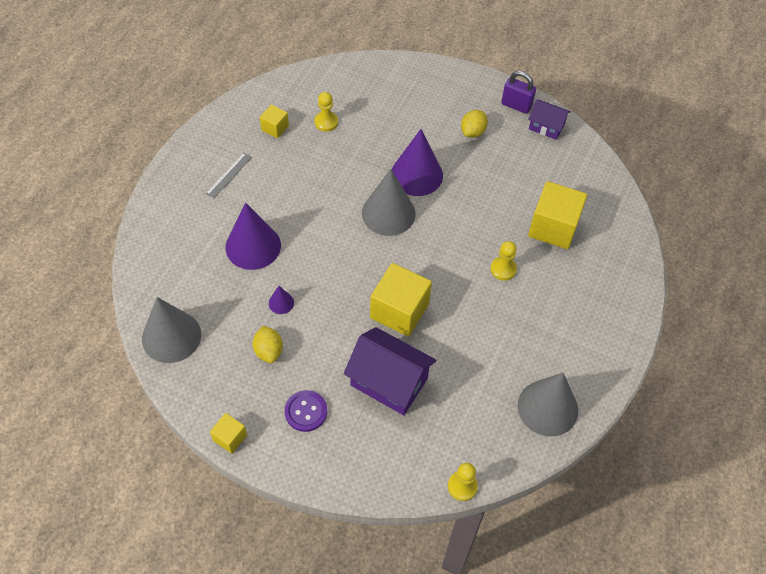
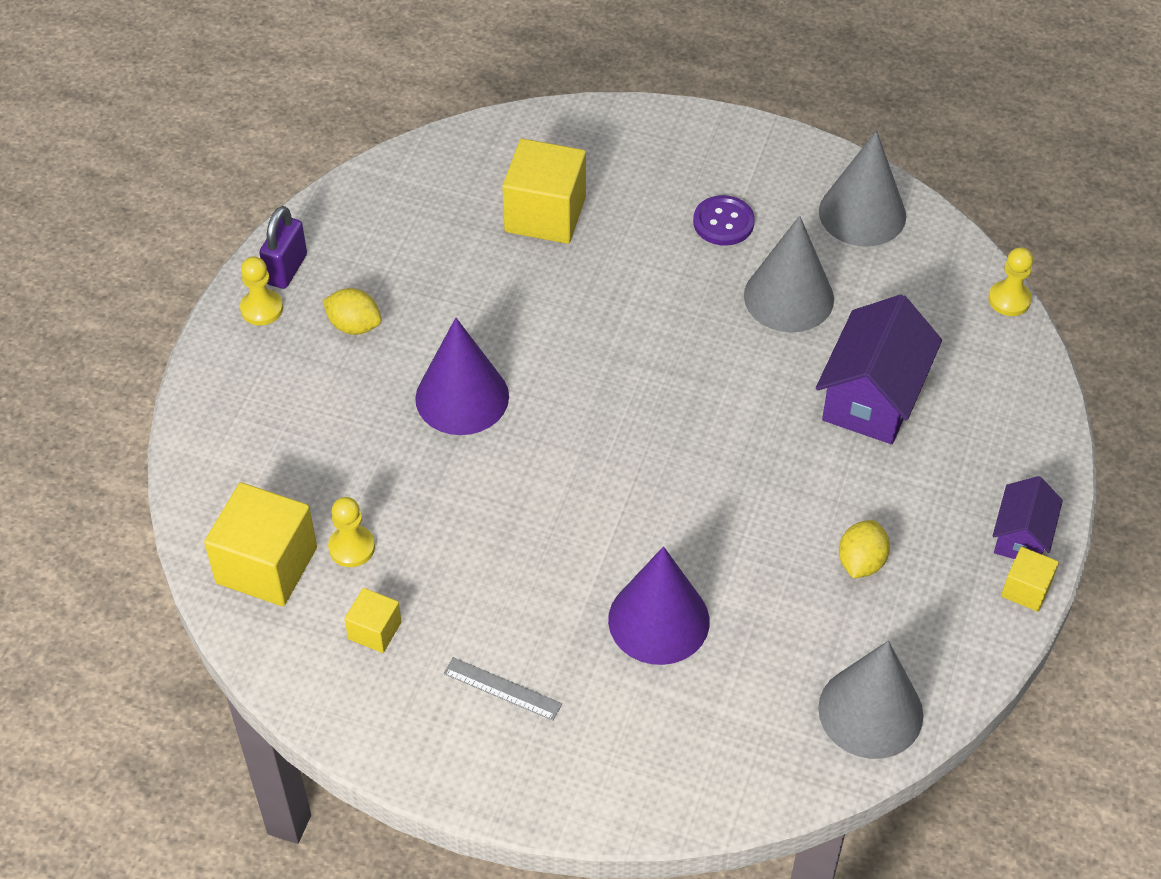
camera: 95 degrees left, 5 degrees down
yellow lemon [253,326,283,363] -> yellow lemon turned 45 degrees counterclockwise [839,520,890,578]
purple cone [269,286,294,314] -> none
purple button [284,390,327,432] -> purple button moved to [693,195,755,246]
grey cone [362,169,416,236] -> grey cone moved to [744,215,834,332]
yellow cube [370,263,432,337] -> yellow cube moved to [204,482,317,606]
yellow pawn [490,241,517,281] -> yellow pawn moved to [240,256,283,325]
purple house [528,99,571,140] -> purple house moved to [993,476,1063,559]

